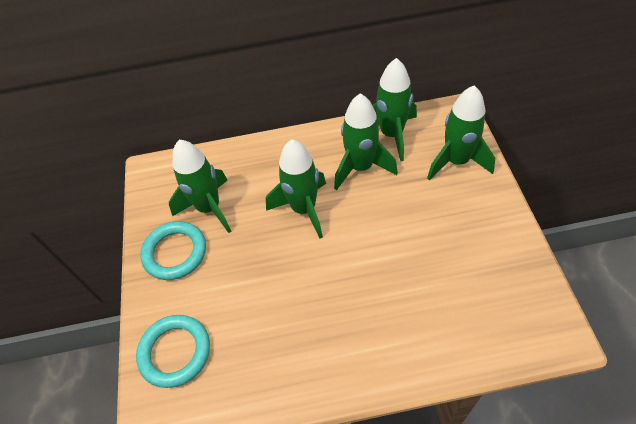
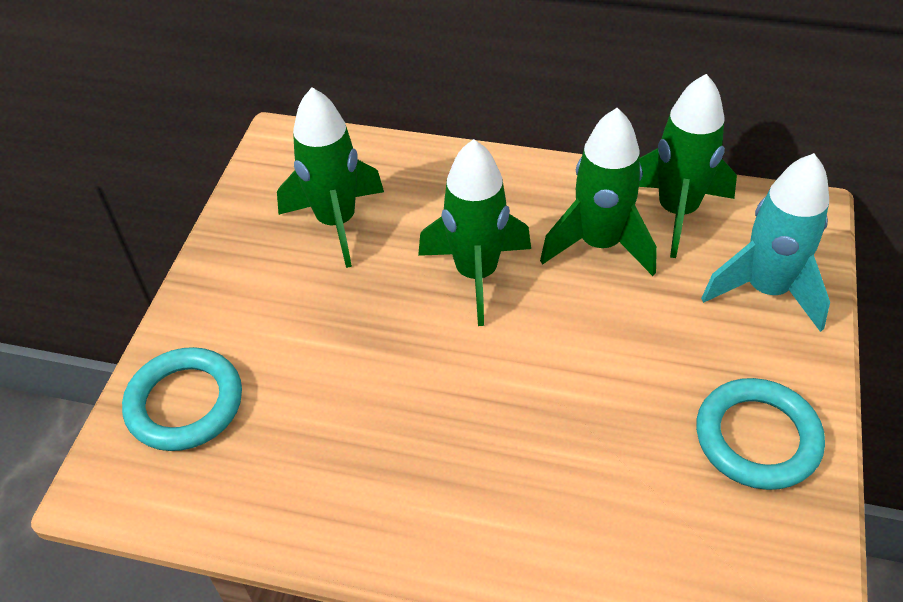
camera: 20 degrees right, 5 degrees down
turquoise ring [140,221,206,280] -> turquoise ring moved to [696,378,825,490]
green rocket [427,85,495,180] -> turquoise rocket [701,153,830,332]

